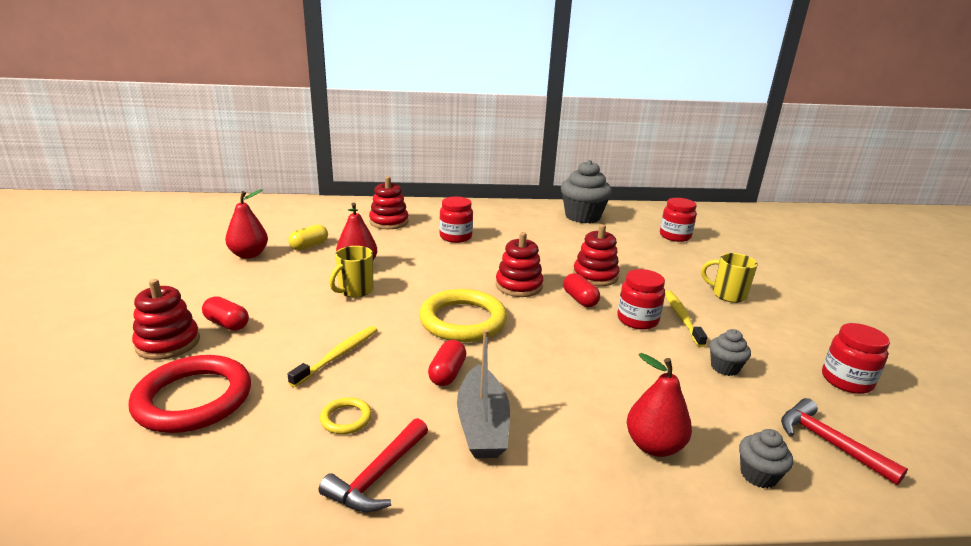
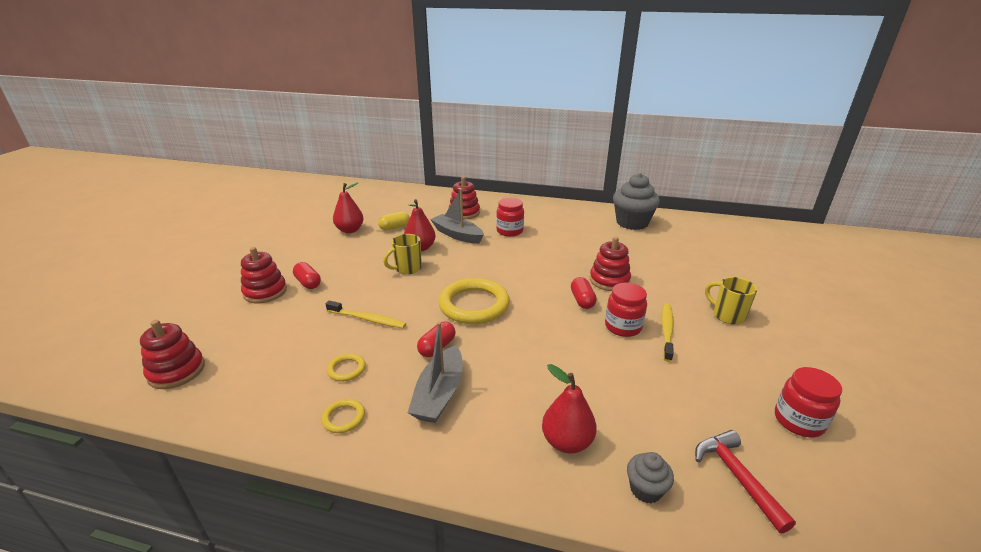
camera: 20 degrees right, 5 degrees up
red ring [129,355,251,433] -> none
yellow toothbrush [287,326,377,387] -> yellow toothbrush turned 60 degrees clockwise [326,301,406,328]
red hammer [319,418,428,512] -> yellow ring [322,399,365,433]
red stacking toy [496,232,543,297] -> red stacking toy moved to [140,320,205,389]
red jar [660,198,697,242] -> none
grey cupcake [709,329,751,376] -> none
none -> grey boat [430,188,484,244]

